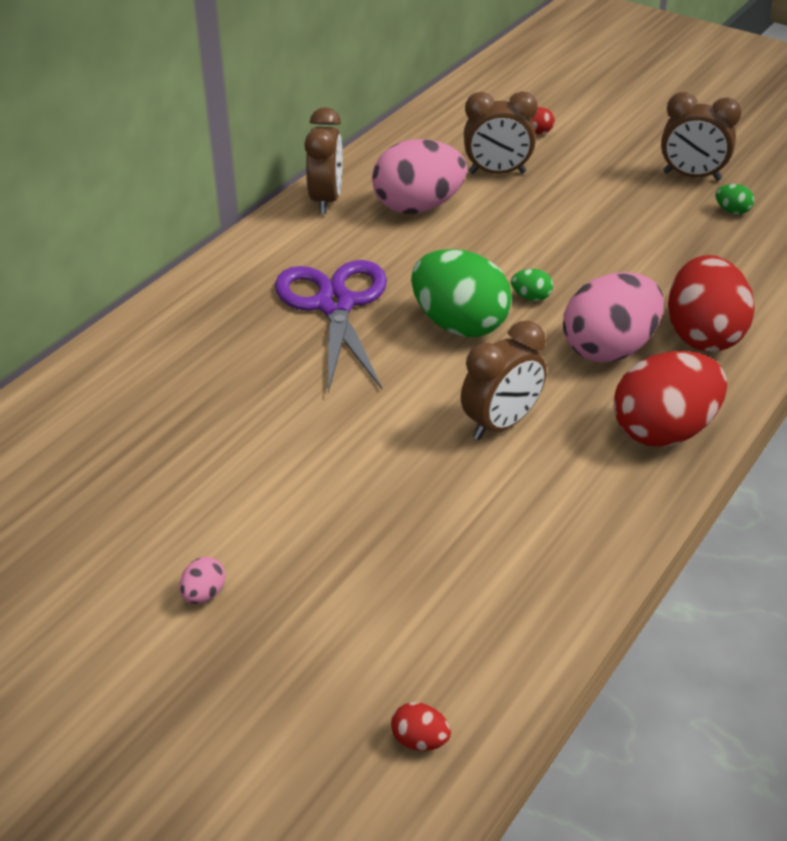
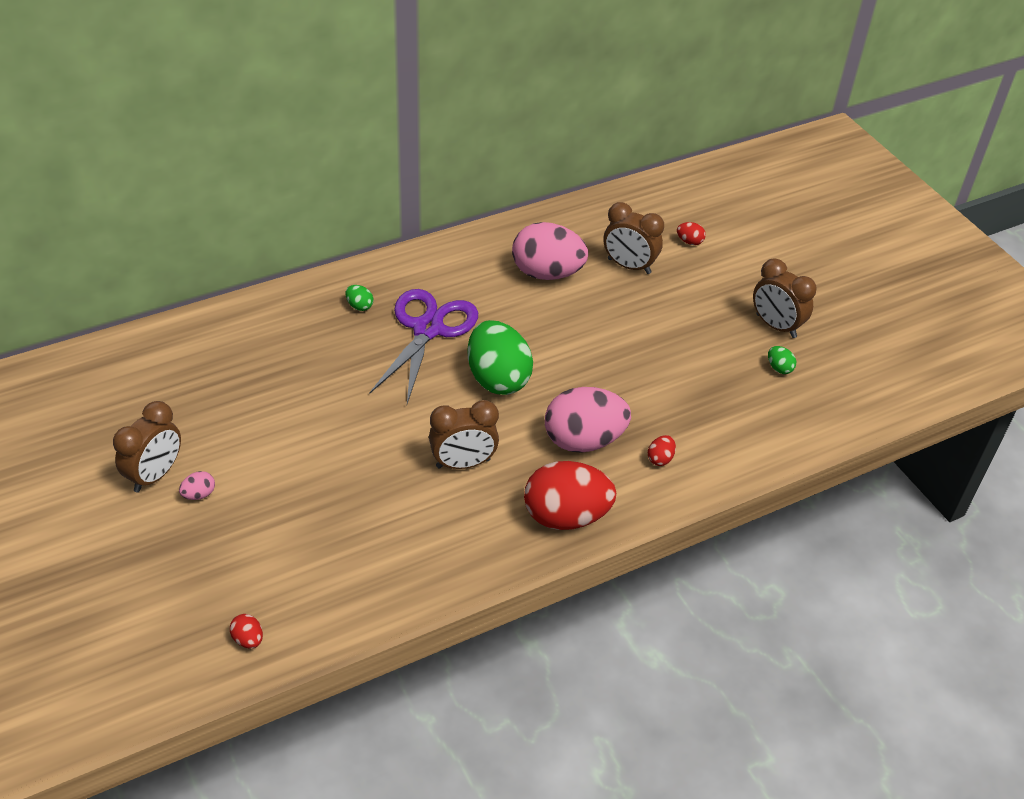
camera: 25 degrees right, 5 degrees up
brown clock [304,107,343,214] -> brown clock moved to [113,401,181,493]
green egg [511,269,553,301] -> green egg moved to [346,285,373,311]
red egg [668,255,755,352] -> red egg [648,435,676,466], size x0.40

